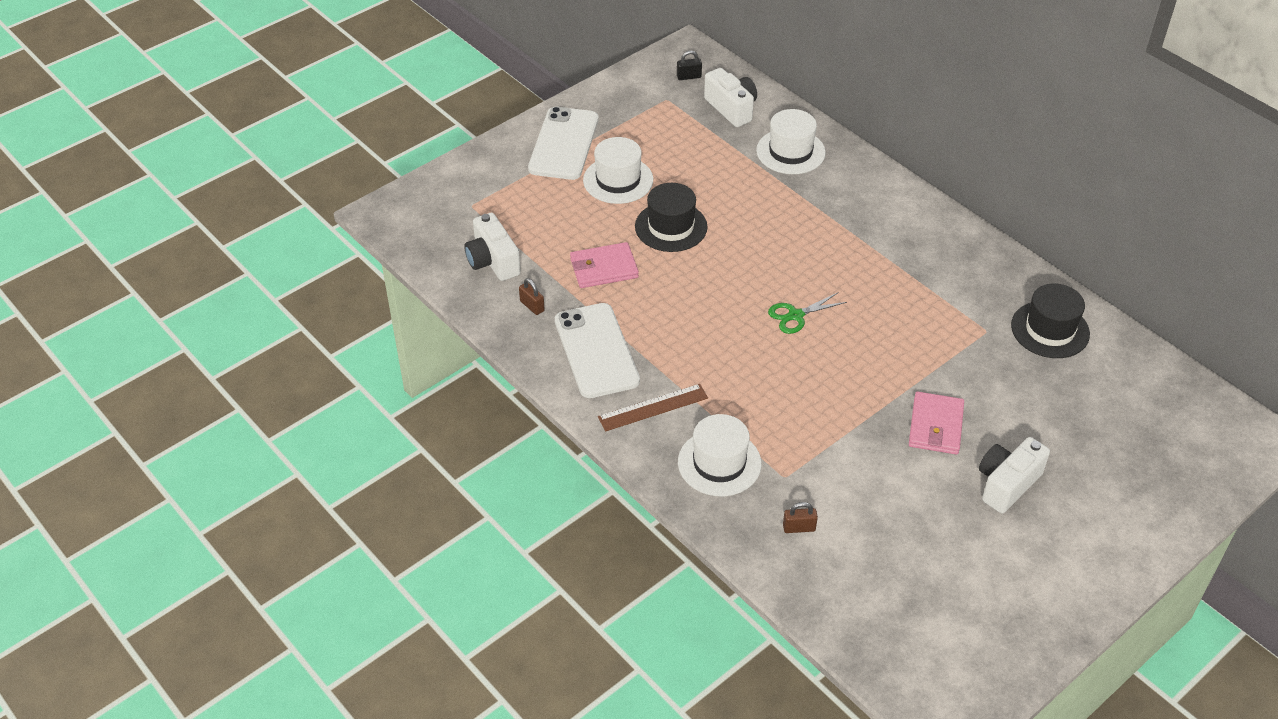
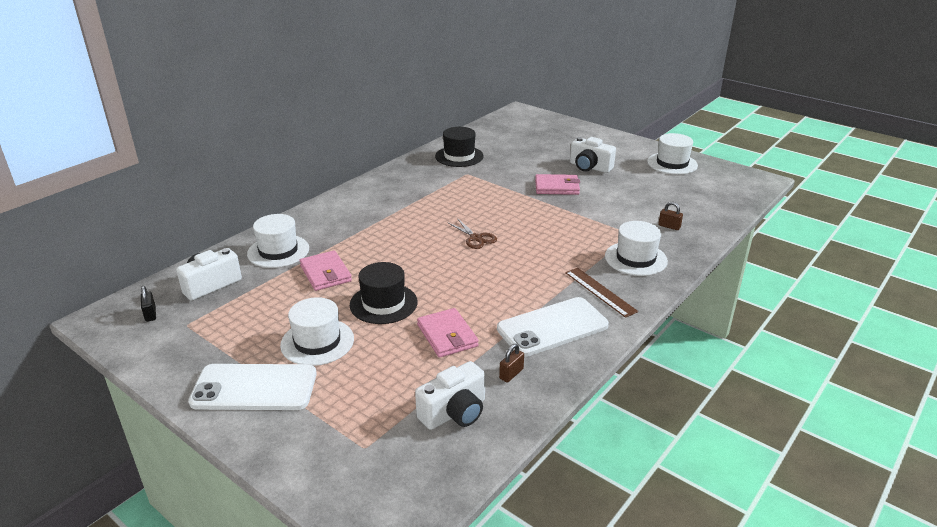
camera: 100 degrees left, 15 degrees down
green scissors [768,293,847,334] -> brown scissors [447,218,497,249]
brown padlock [783,502,818,533] -> brown padlock turned 45 degrees counterclockwise [658,202,683,230]
none -> pink wallet [300,250,352,291]
none -> white hat [647,133,698,175]

